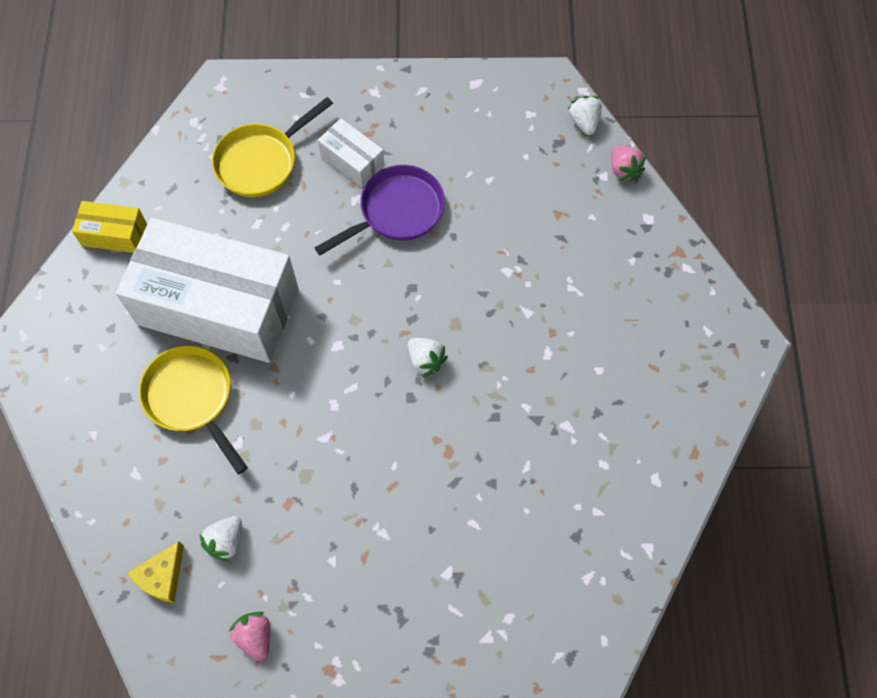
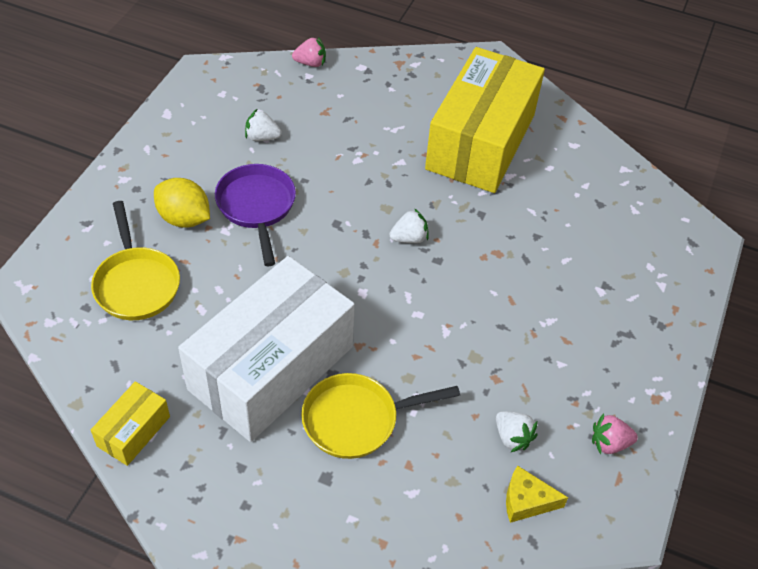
camera: 70 degrees left, 15 degrees down
yellow cheese [127,541,184,603] -> yellow cheese turned 135 degrees clockwise [506,465,568,523]
white box [318,118,385,187] -> yellow lemon [154,178,210,228]
white strawberry [568,96,602,135] -> white strawberry moved to [245,109,282,141]
none -> yellow box [425,47,545,193]

